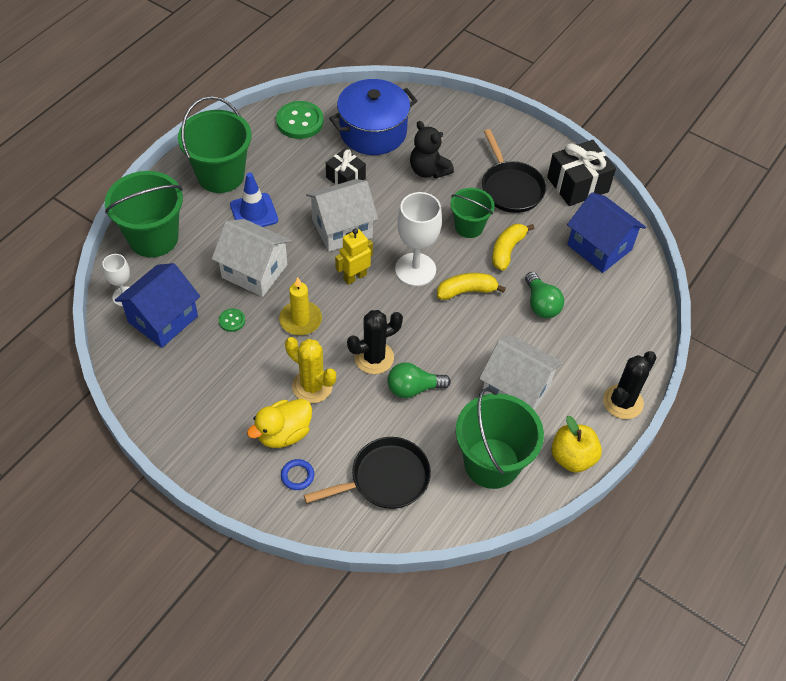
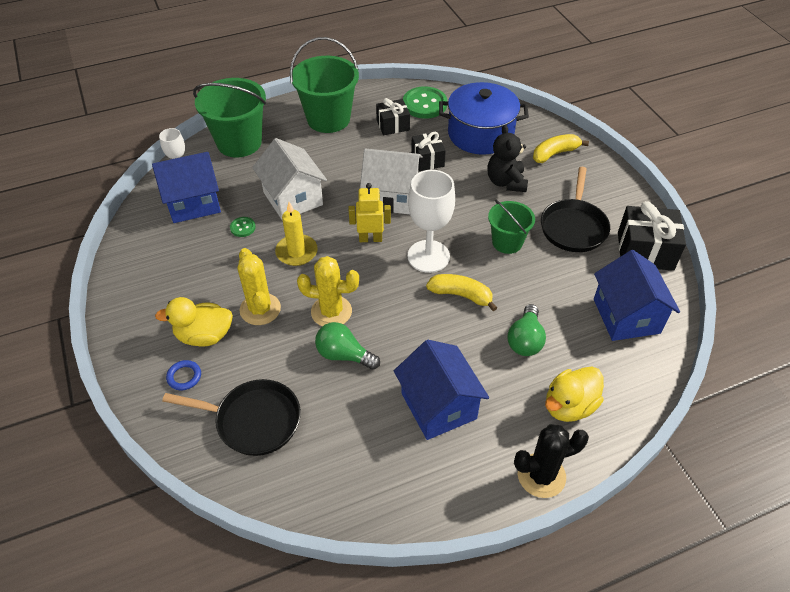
camera: 35 degrees right, 5 degrees down
blue traffic cone [230,173,278,227] -> none
black cactus [347,310,403,374] -> yellow cactus [297,256,359,327]
green bucket [456,388,544,489] -> none
white house [479,335,563,410] -> blue house [394,340,489,440]
yellow banana [492,224,535,271] -> yellow banana moved to [533,134,589,163]
yellow apple [551,416,602,473] -> none
none -> black gift [376,98,410,135]
none -> yellow duck [545,367,604,422]

